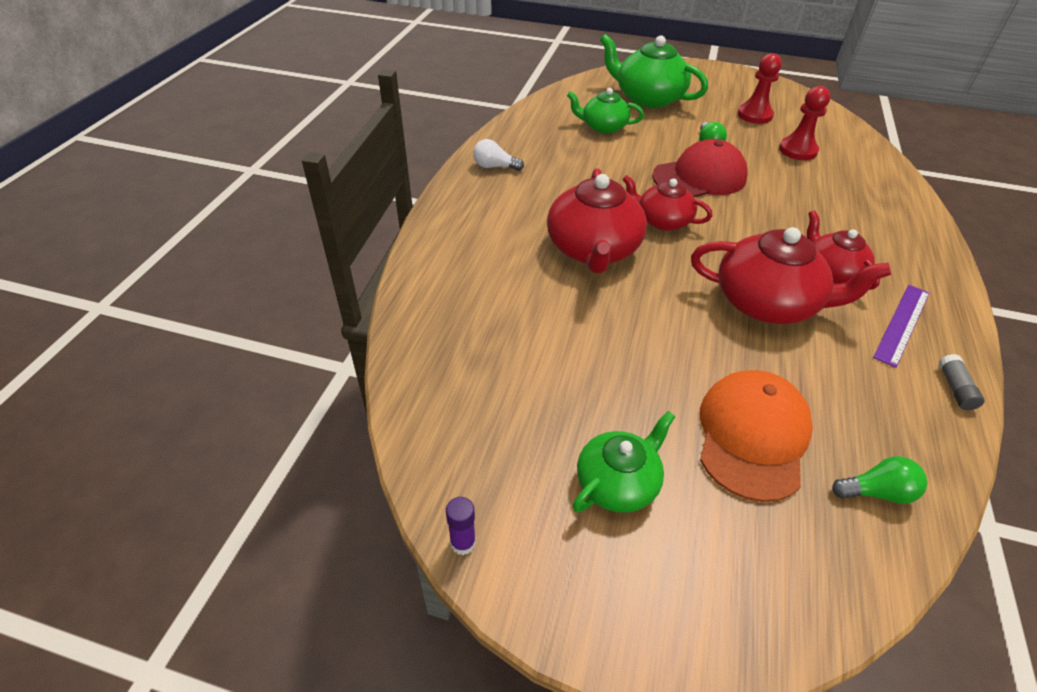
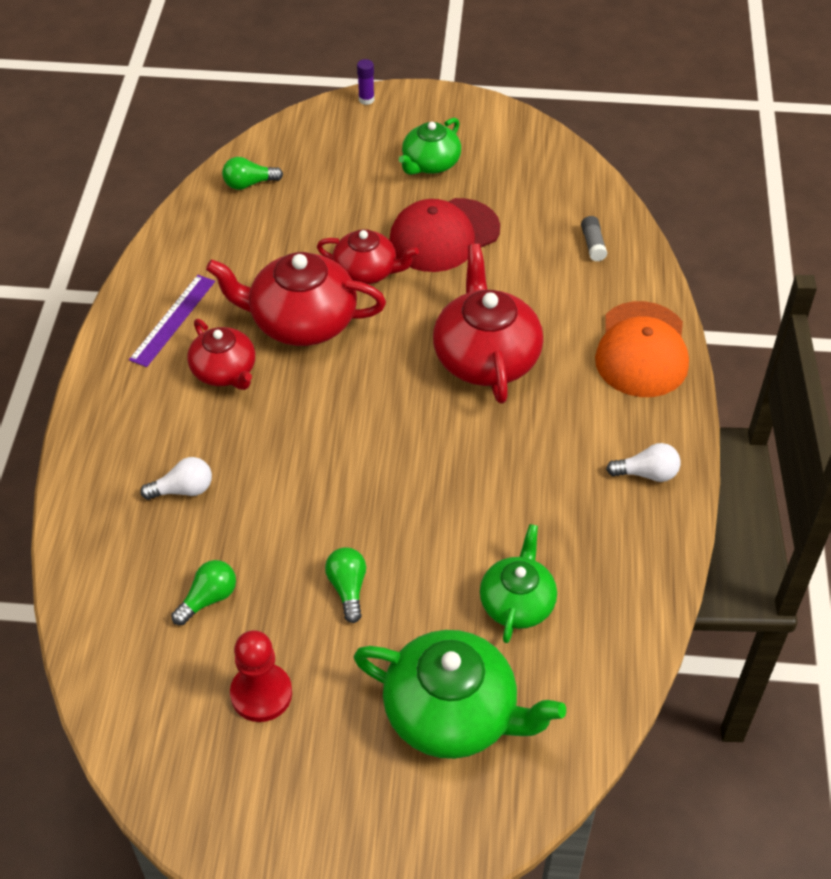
camera: 170 degrees right, 5 degrees up
purple glue stick [446,497,476,555] -> purple glue stick moved to [357,59,374,105]
green teapot [567,88,644,134] -> green teapot turned 75 degrees counterclockwise [480,524,557,643]
red teapot [622,175,713,231] -> red teapot moved to [317,229,419,284]
red cap [652,139,748,197] -> red cap moved to [389,198,500,272]
orange cap [700,370,813,502] -> orange cap moved to [595,301,689,397]
red pawn [779,86,831,160] -> green light bulb [171,560,236,625]
grey glue stick [939,354,984,410] -> grey glue stick moved to [581,216,607,262]
none -> white light bulb [140,457,212,500]

